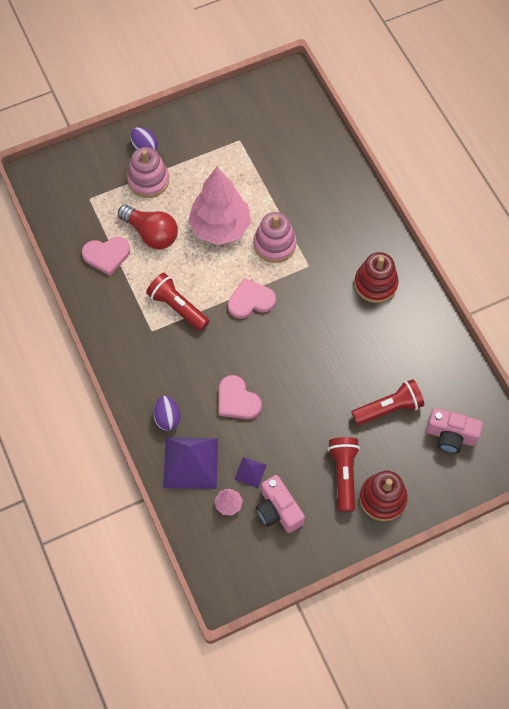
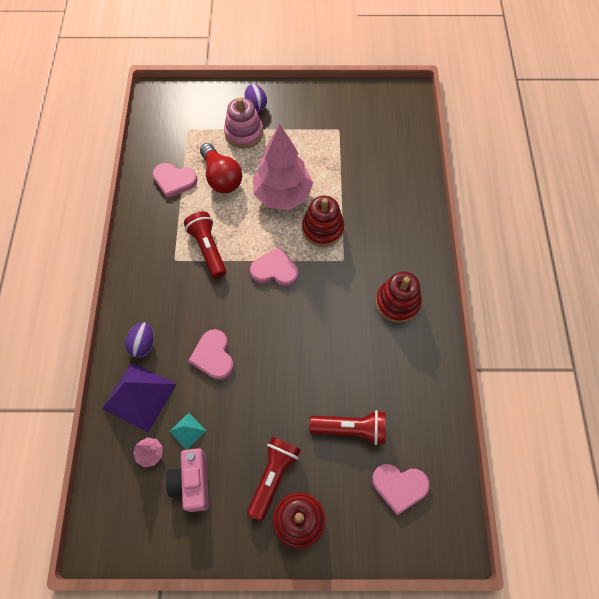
camera: 25 degrees right, 0 degrees up
purple pyramid [234,457,266,488] -> turquoise pyramid [169,413,206,450]
pink stacking toy [254,212,297,263] -> red stacking toy [302,196,344,247]
pink camera [426,408,483,453] -> pink heart [372,464,430,515]

